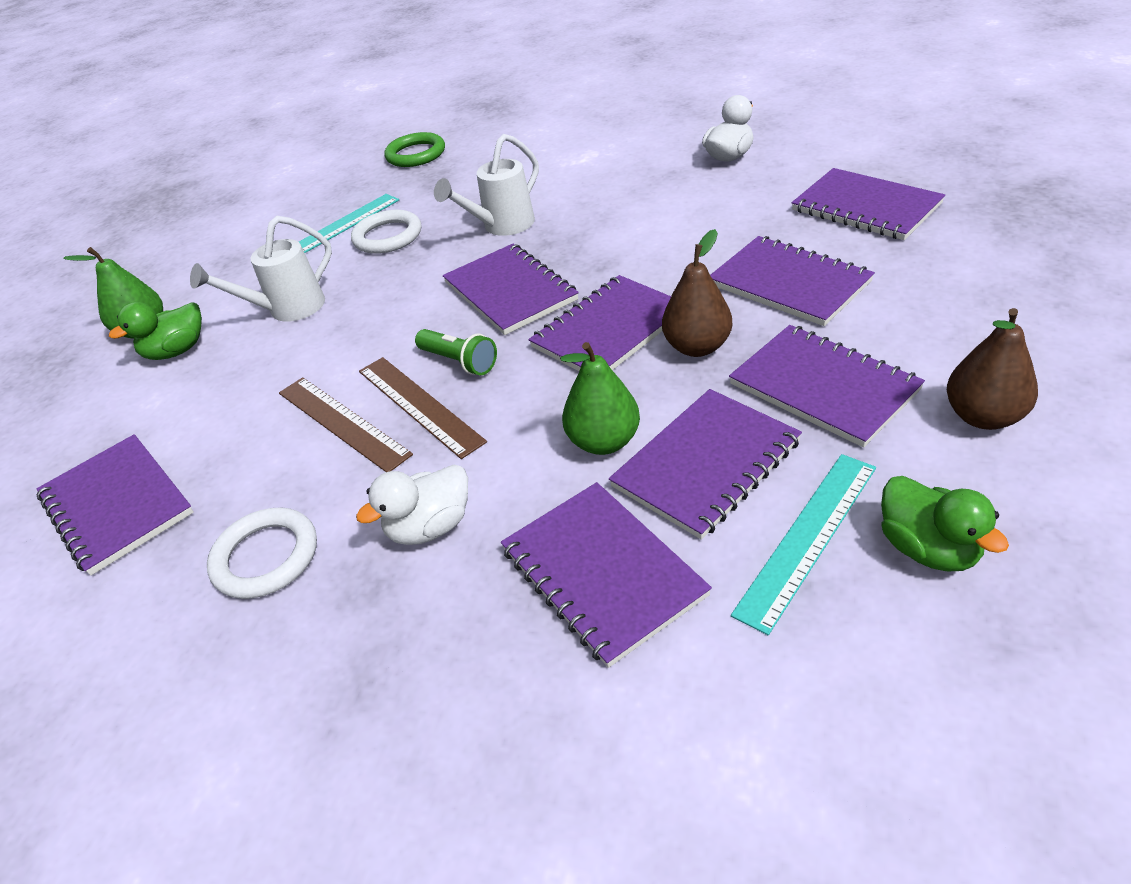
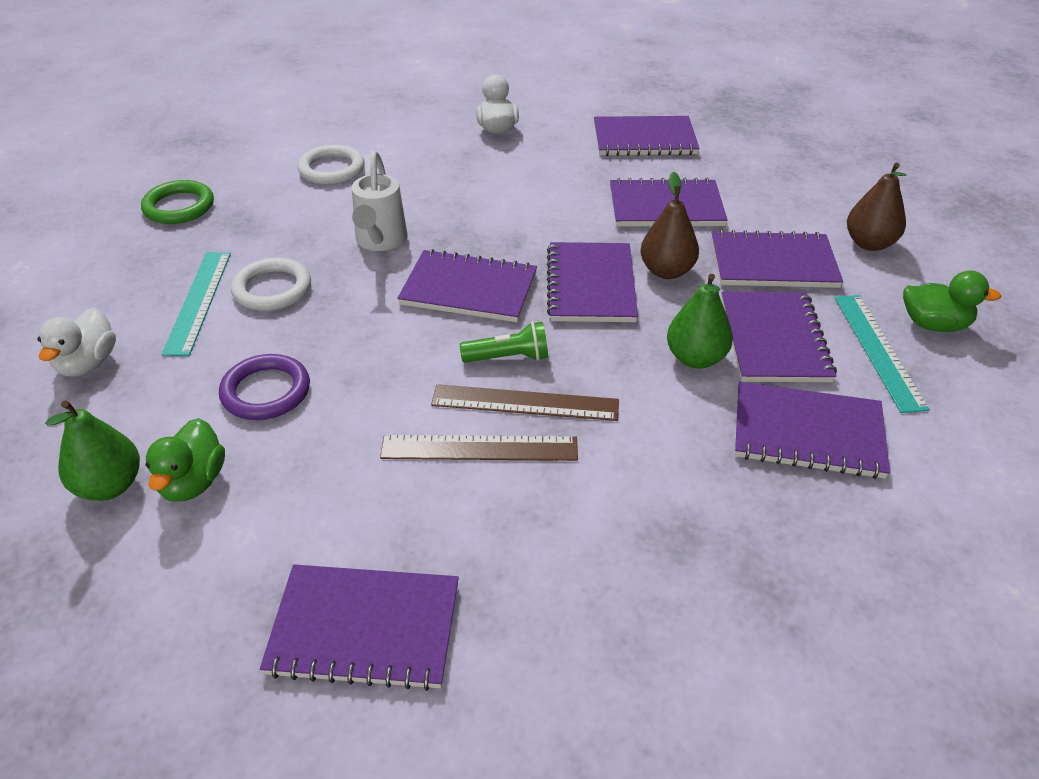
camera: 50 degrees left, 0 degrees up
white watering can [190,216,332,322] -> purple ring [219,354,310,420]
white ring [207,507,317,599] -> white ring moved to [298,144,365,185]
white duck [356,464,468,545] -> white duck moved to [37,308,116,377]

